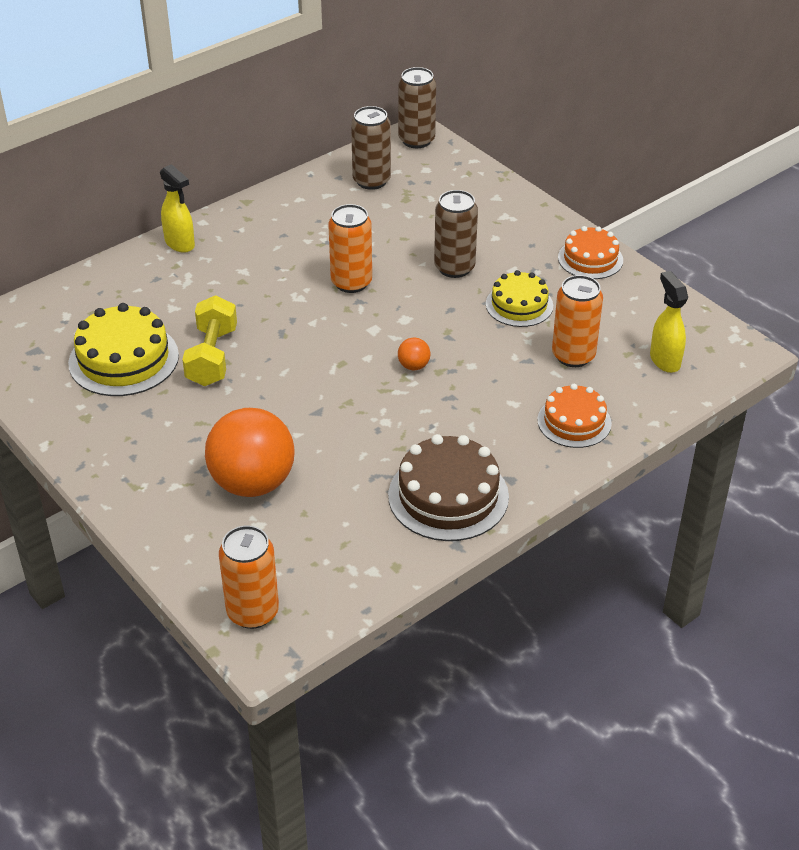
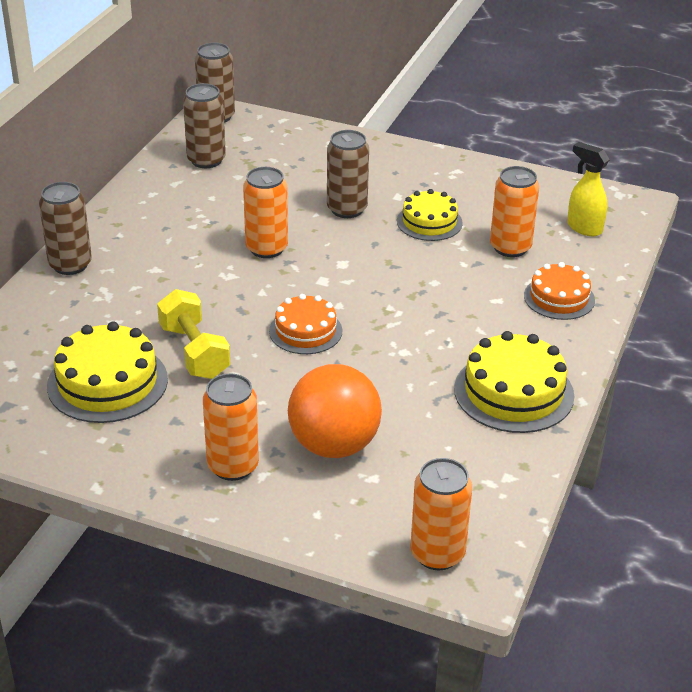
camera: 30 degrees left, 5 degrees down
yellow spray bottle [160,164,195,253] -> brown can [39,182,92,275]
brown cake [388,434,509,541] -> yellow cake [454,331,574,433]
orange ball [398,337,430,370] -> none
orange cake [558,226,623,279] -> orange cake moved to [269,294,342,354]
none -> orange can [203,374,259,481]

